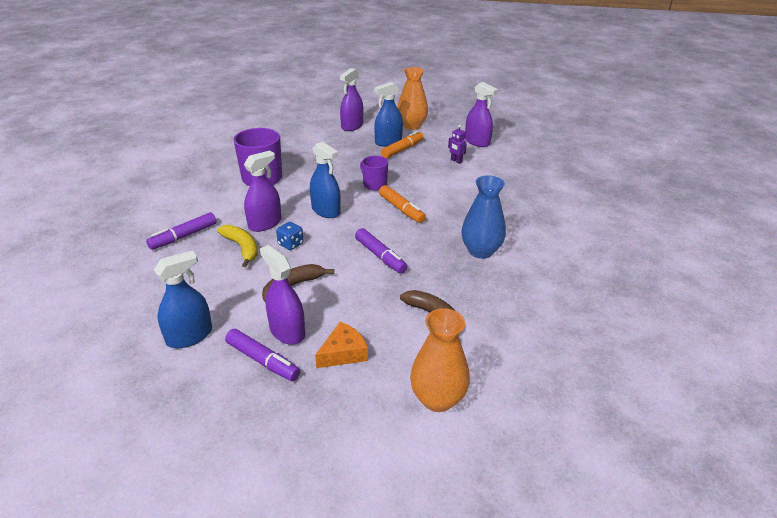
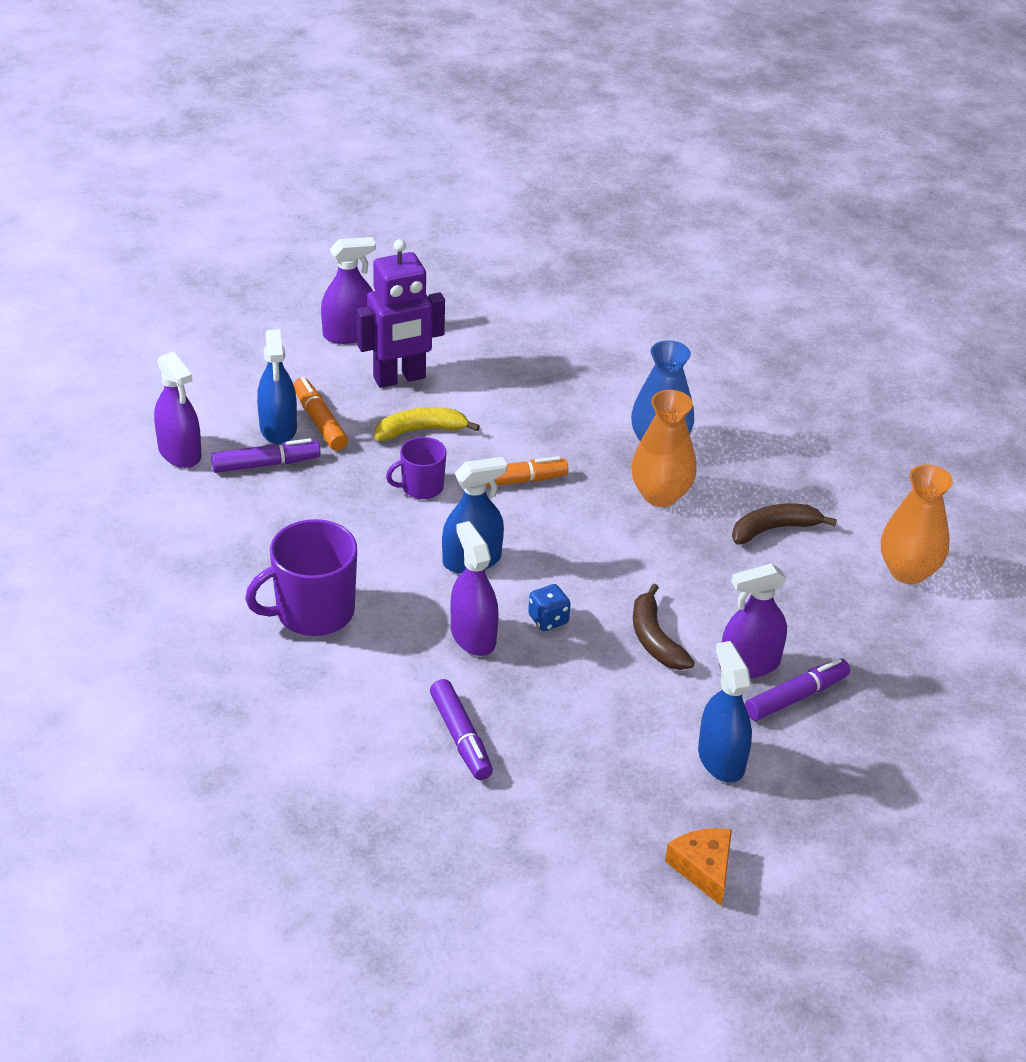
camera: 70 degrees left, 5 degrees up
yellow banana [217,225,257,267] -> yellow banana moved to [374,407,480,441]
orange cheese [315,322,368,368] -> orange cheese moved to [665,828,732,906]
purple marker [355,228,407,274] -> purple marker moved to [211,438,321,473]
orange vase [397,67,428,130] -> orange vase moved to [631,390,697,507]
purple robot [448,125,467,164] -> purple robot [357,239,445,388], size x2.37

